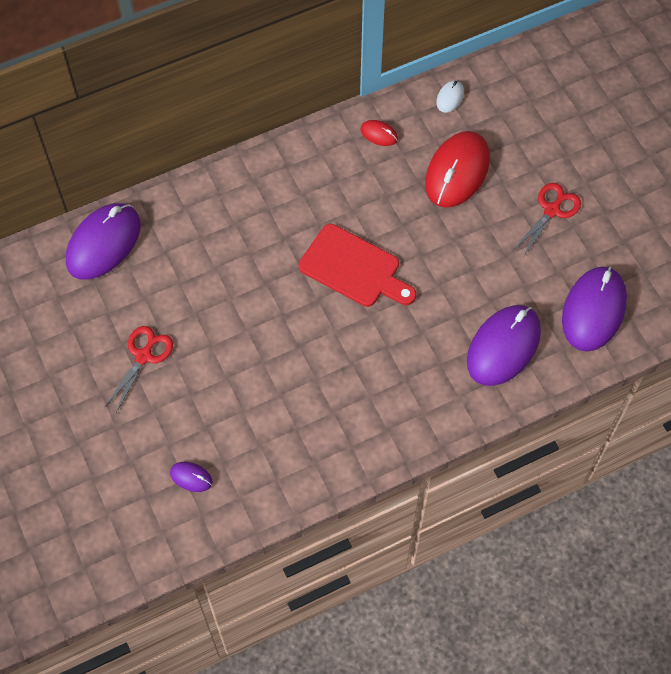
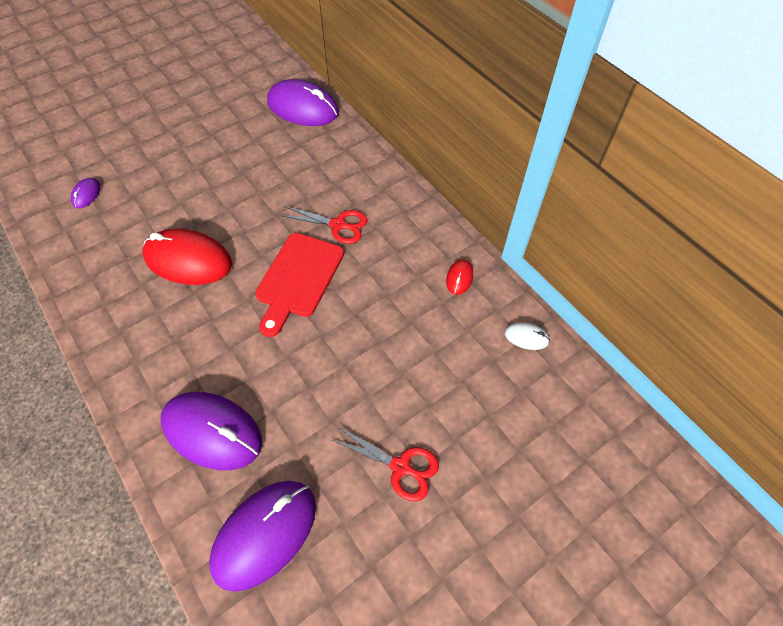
camera: 80 degrees right, 5 degrees down
red scissors [104,326,173,413] -> red scissors moved to [280,206,368,244]
red mouse [425,131,490,208] -> red mouse moved to [142,229,232,285]
purple mouse [562,267,627,352] -> purple mouse turned 60 degrees counterclockwise [209,481,316,592]

